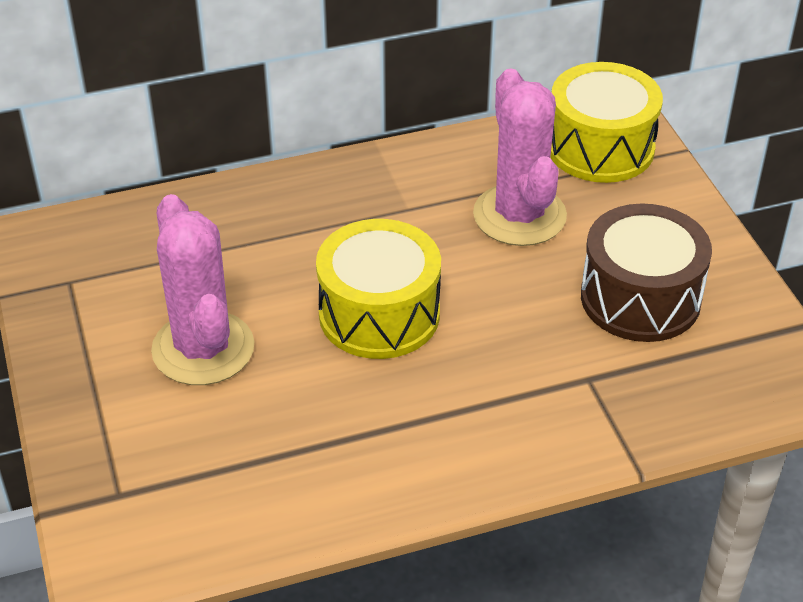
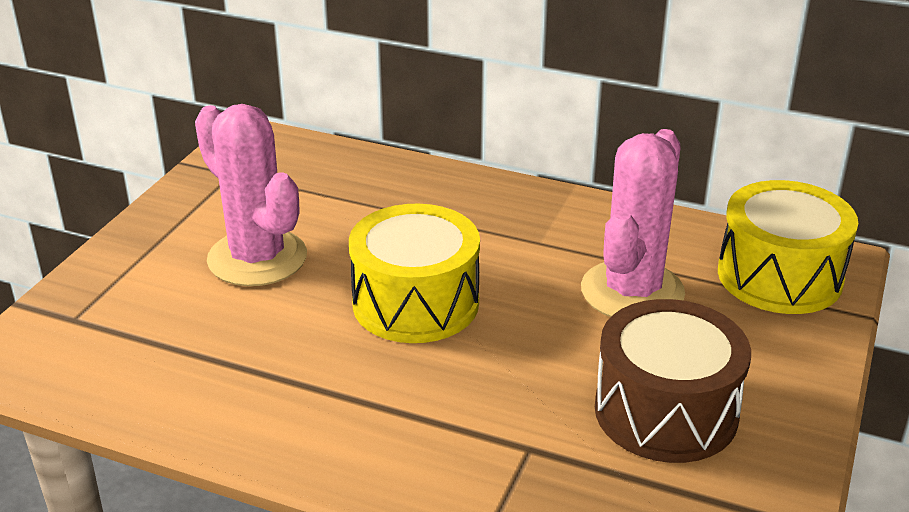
camera: 40 degrees right, 10 degrees down
pink cactus [151,194,254,385] -> pink cactus turned 60 degrees counterclockwise [195,104,307,286]

